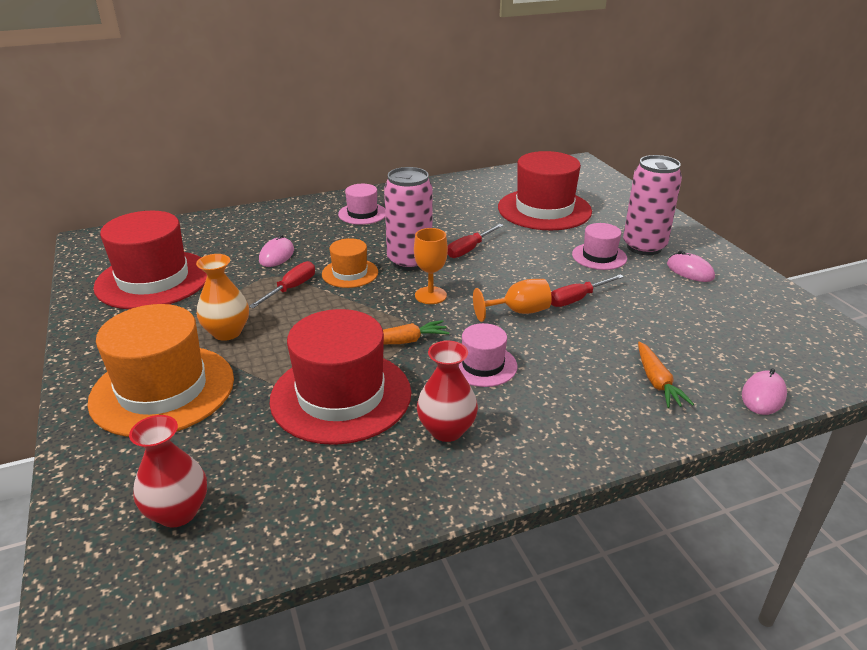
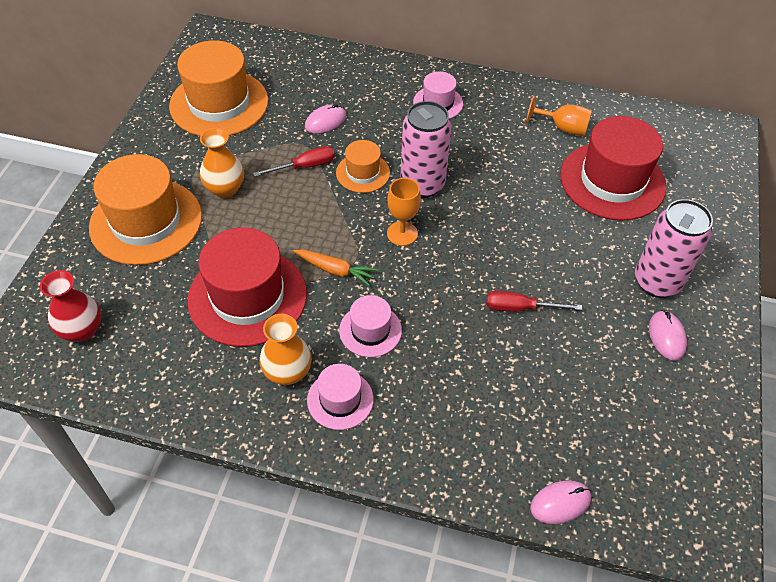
camera: 35 degrees right, 20 degrees up
red hat [93,211,207,309] -> orange hat [169,40,268,136]
red vase [417,341,478,442] -> orange vase [259,314,312,385]
red screwdriver [448,224,504,258] -> none
orange goblet [473,279,552,322] -> orange goblet moved to [526,95,592,136]
pink hat [572,223,627,270] -> pink hat moved to [307,364,374,430]
orange carrot [638,342,694,408] -> none

